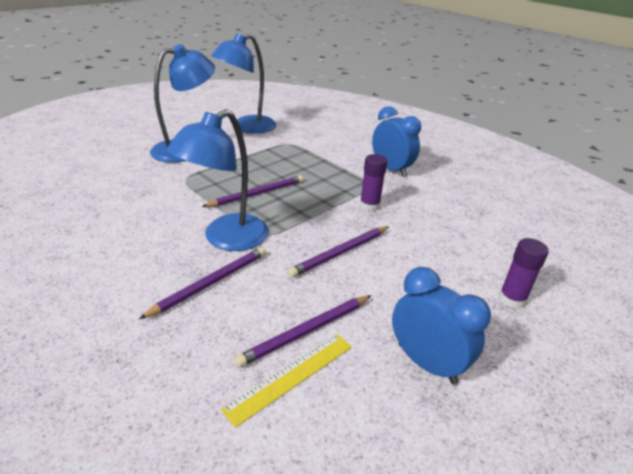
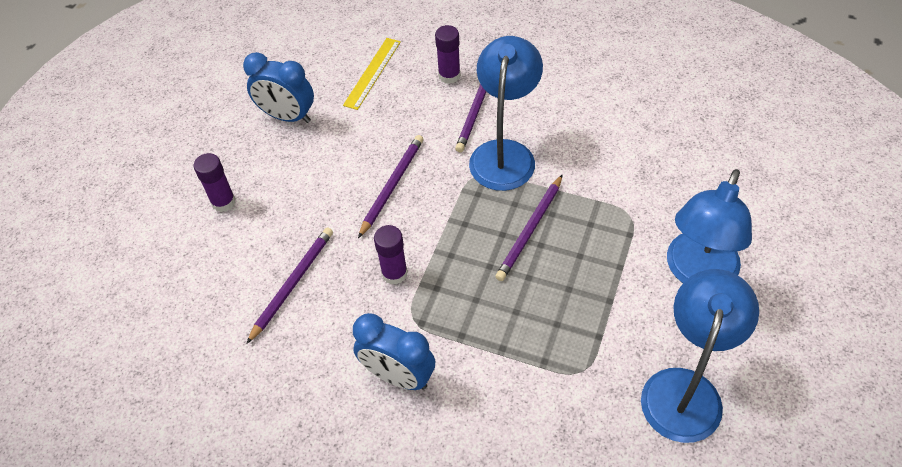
camera: 160 degrees right, 20 degrees up
purple pencil [234,295,372,367] -> purple pencil moved to [246,227,333,344]
none -> purple glue stick [435,25,461,84]

